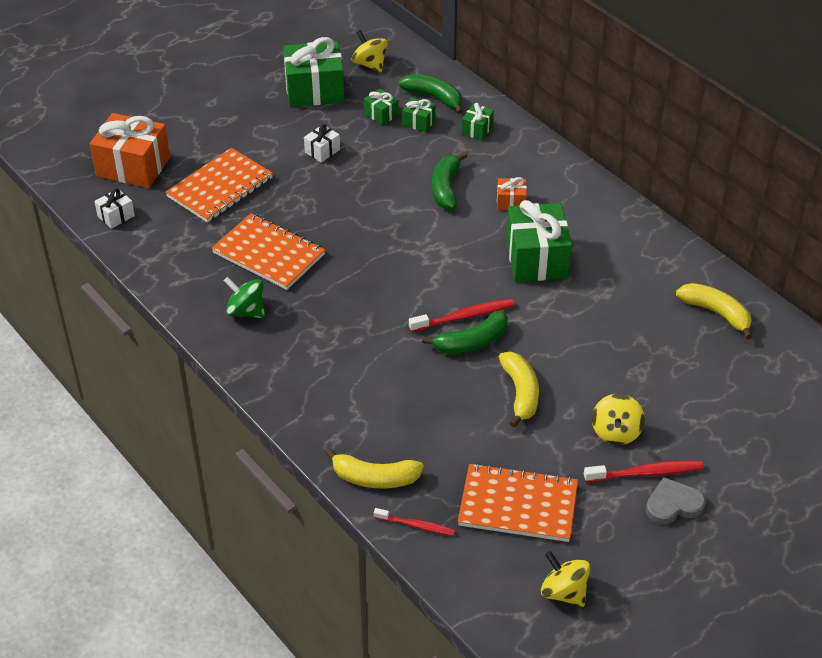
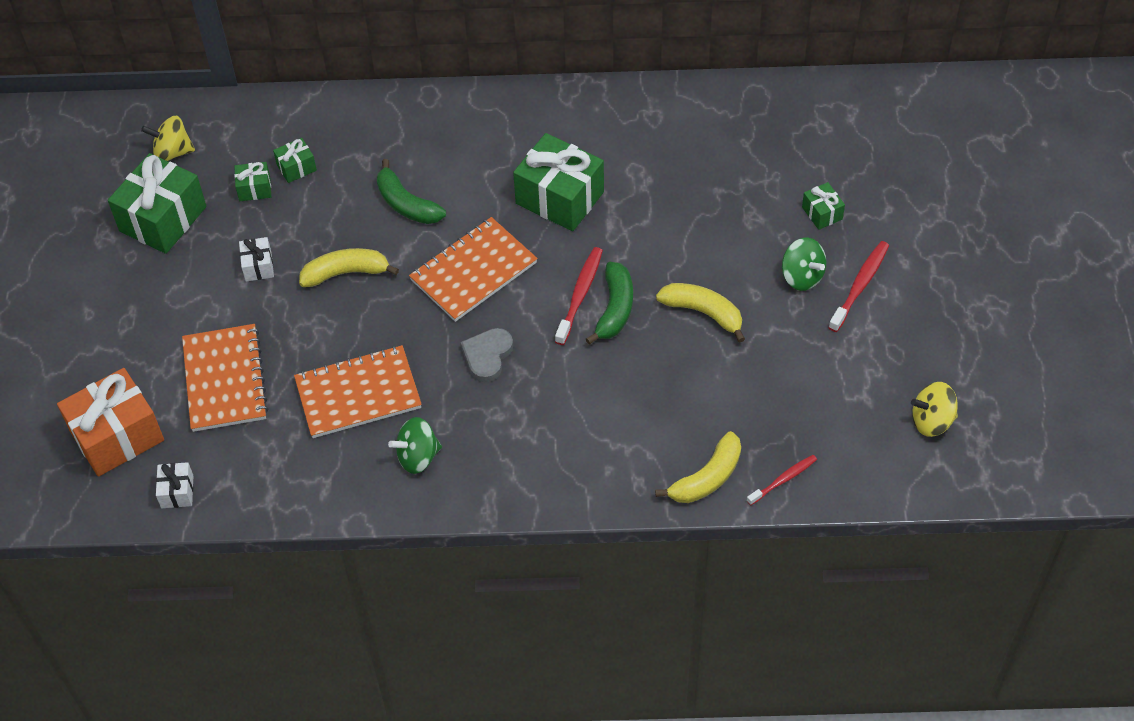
camera: 50 degrees left, 10 degrees up
green banana [398,74,463,114] -> none
orange notebook [458,463,578,542] -> orange notebook moved to [409,217,538,322]
green gift [462,103,494,140] -> green gift moved to [802,182,845,230]
orange gift [497,177,527,210] -> none
yellow spinning top [592,394,645,445] -> green spinning top [782,238,827,291]
grey heart [646,477,706,525] -> grey heart moved to [461,328,513,382]
yellow banana [676,283,752,339] -> yellow banana moved to [299,248,399,287]

